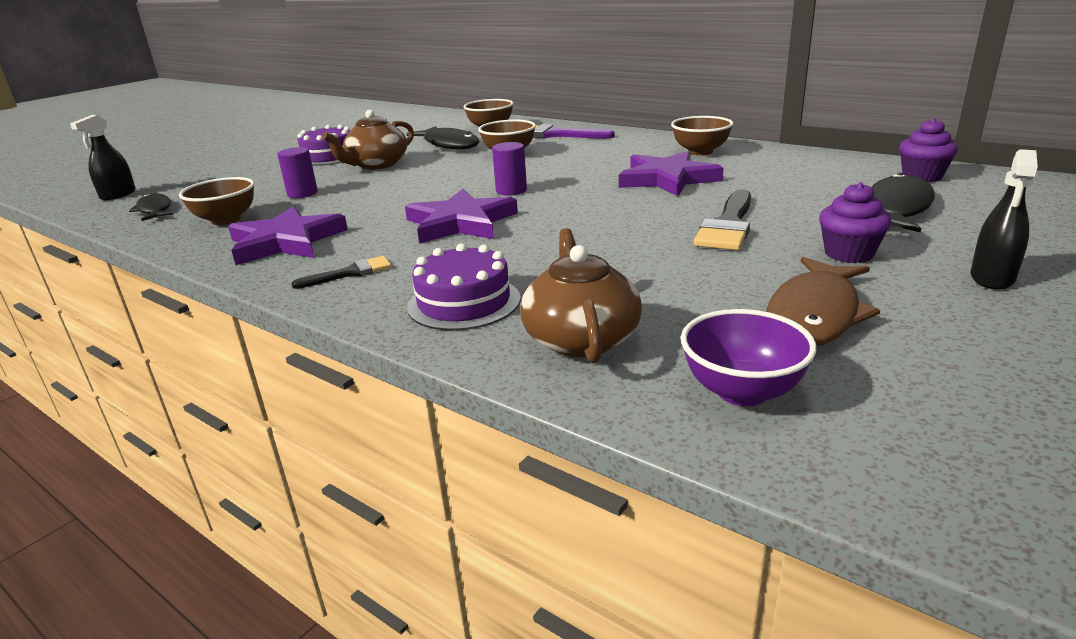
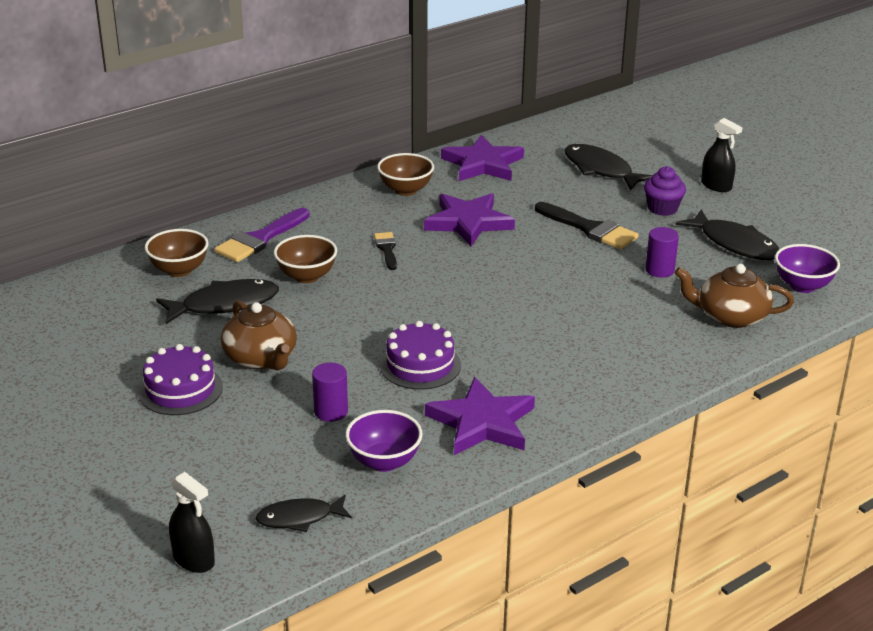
camera: 75 degrees left, 5 degrees up
brown bowl [179,177,254,225] -> purple bowl [346,410,423,472]
black brush [292,256,392,289] -> black brush moved to [374,232,397,270]
purple star [405,189,518,244] -> purple star moved to [441,135,524,181]
purple cake [407,243,521,331] -> purple cake moved to [380,321,461,390]
purple cylinder [492,142,527,196] -> purple cylinder moved to [645,227,679,278]
brown fish [766,257,880,346] -> black fish [676,210,779,260]
purple cupcake [899,118,958,182] -> none

